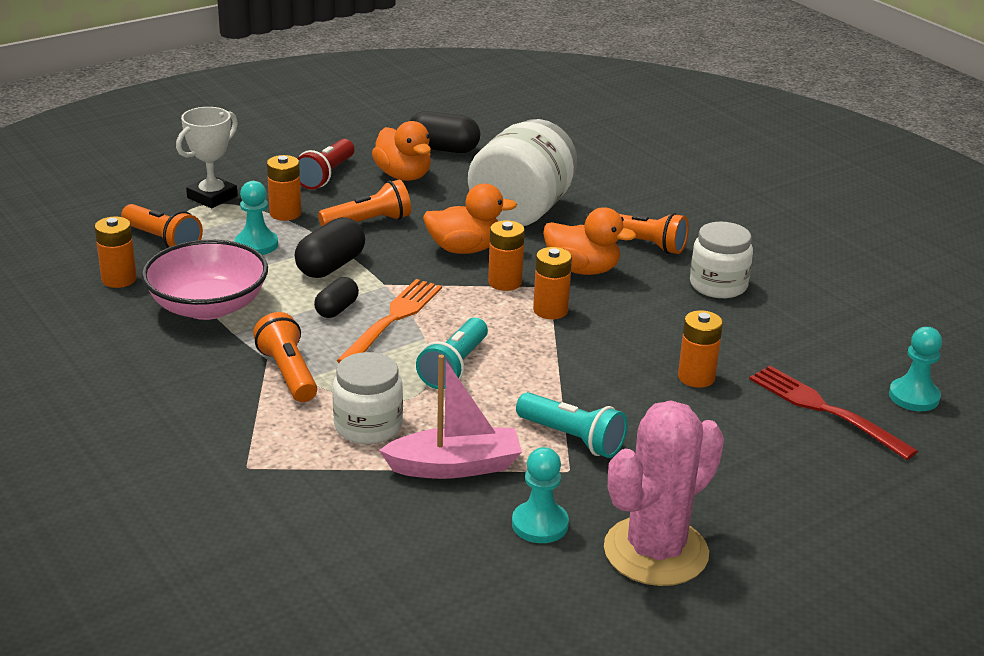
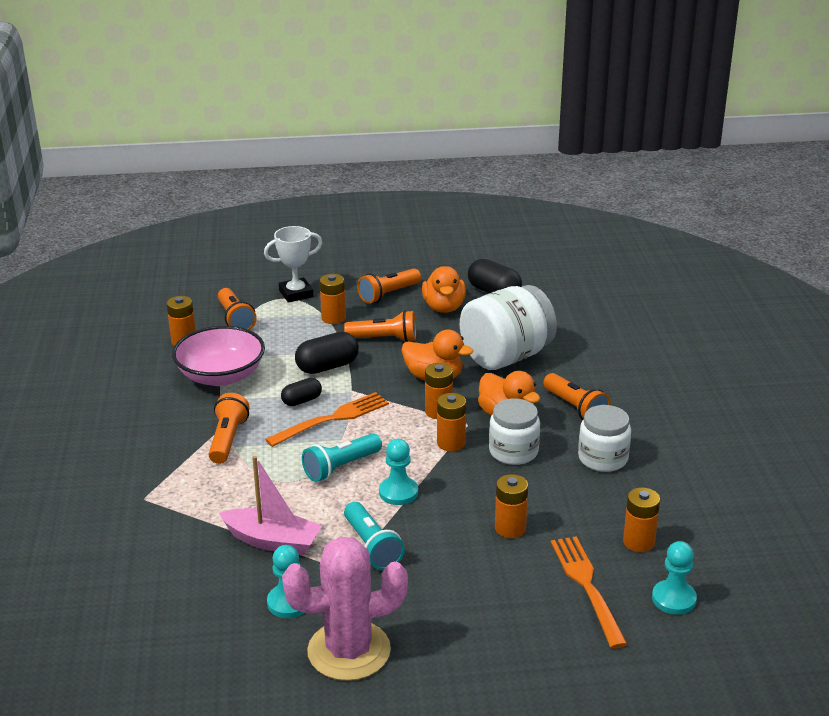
camera: 30 degrees right, 0 degrees up
turquoise pawn [235,181,278,255] -> turquoise pawn moved to [379,439,418,505]
red flashlight [297,139,354,189] -> orange flashlight [357,268,421,304]
white jar [333,352,403,444] -> white jar moved to [489,398,540,465]
red fork [749,366,918,460] -> orange fork [551,536,627,648]
none -> orange battery [623,487,660,552]

